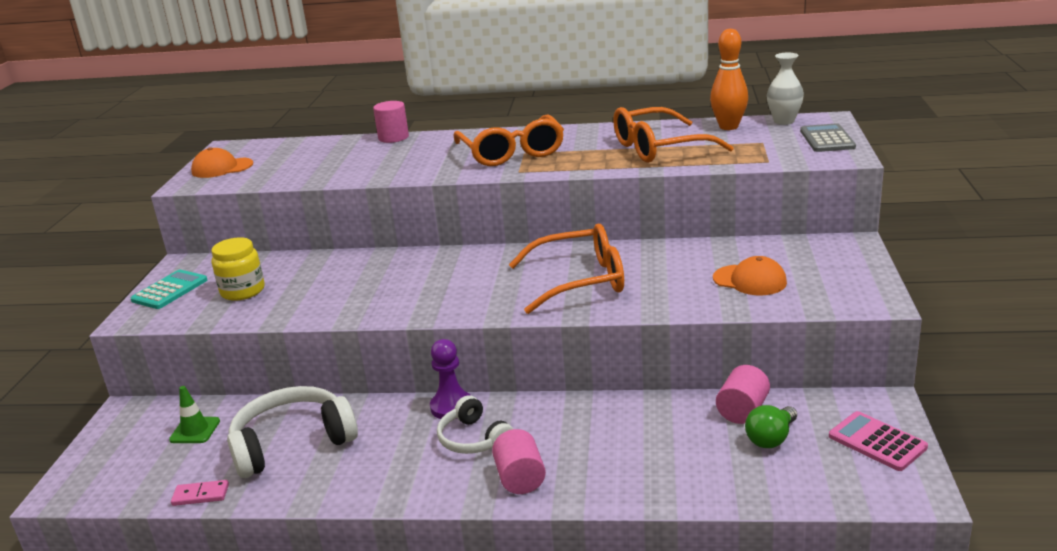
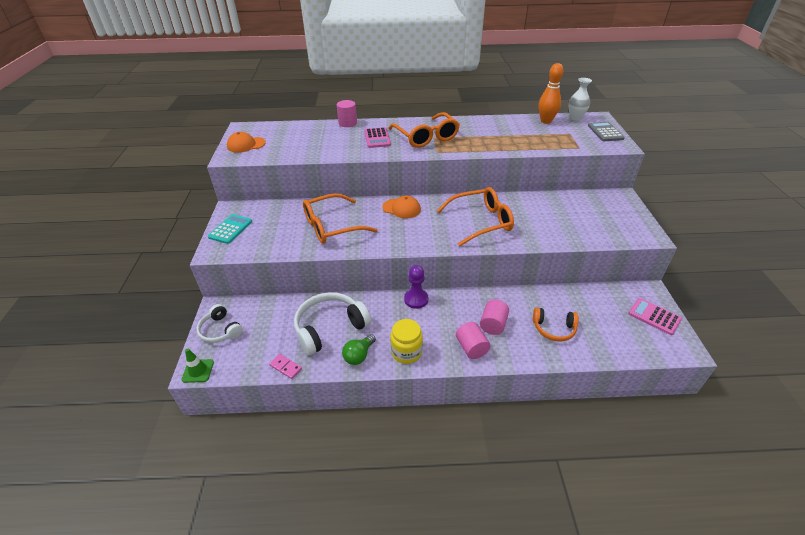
camera: 10 degrees left, 15 degrees up
green traffic cone [169,386,220,443] -> green traffic cone moved to [181,349,214,383]
pink domino [171,480,229,506] -> pink domino turned 45 degrees clockwise [269,354,302,379]
yellow jar [211,237,265,301] -> yellow jar moved to [390,319,423,364]
white headphones [437,395,513,454] -> white headphones moved to [197,304,243,343]
orange glasses [613,107,734,163] -> orange glasses moved to [303,193,378,244]
orange cap [713,256,787,295] -> orange cap moved to [382,196,421,218]
pink cylinder [716,365,770,424] -> pink cylinder moved to [480,299,509,335]
green light bulb [745,405,797,448] -> green light bulb moved to [342,334,376,365]
none -> pink calculator [364,127,391,148]
none -> orange headphones [533,308,579,342]

